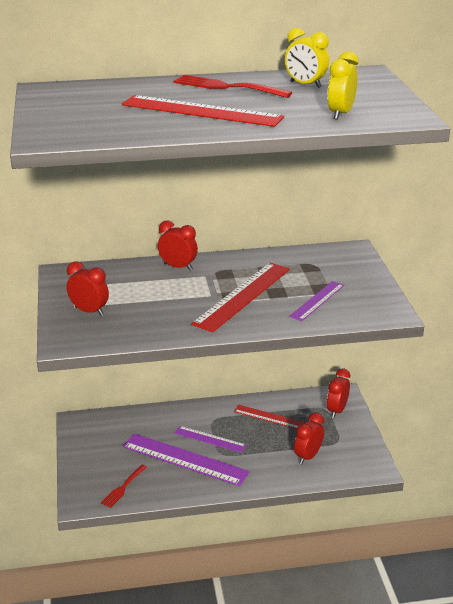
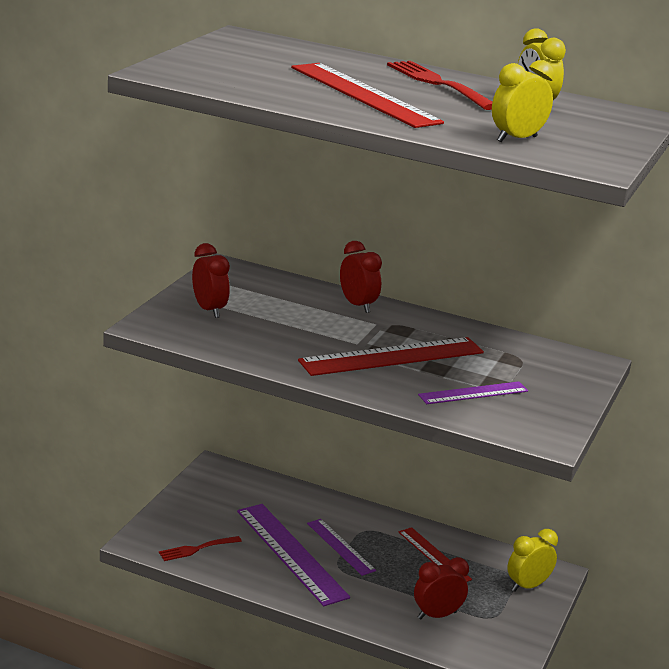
camera: 30 degrees right, 5 degrees down
red clock [327,369,350,418] -> yellow clock [507,529,558,592]

